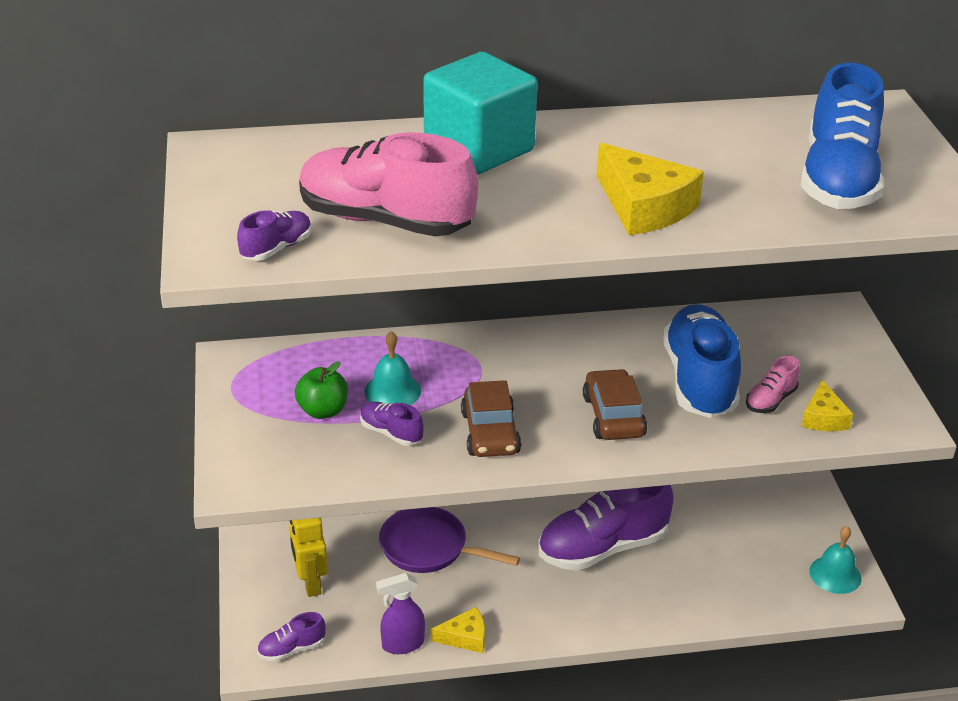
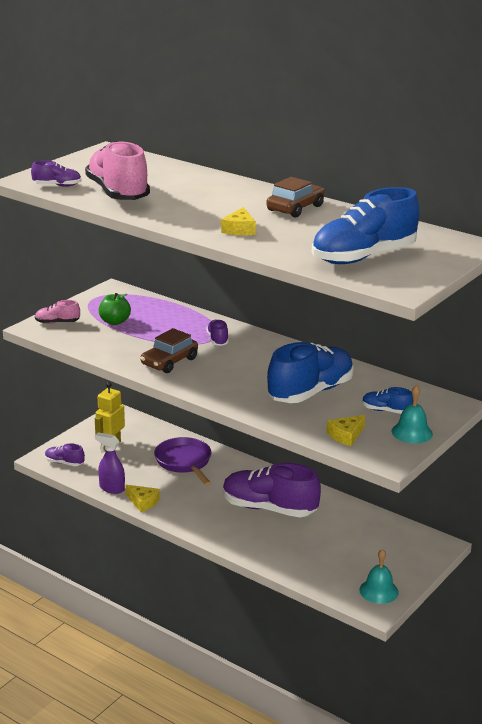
camera: 45 degrees right, 10 degrees down
purple shoe [360,402,424,446] -> purple shoe moved to [207,319,229,346]
turquoise bell [364,331,421,405] -> turquoise bell moved to [391,385,433,443]
turquoise cube [423,52,538,175] -> none
brown car [583,369,647,440] -> brown car moved to [266,177,324,218]
yellow cheese [597,143,704,235] -> yellow cheese [221,207,256,235], size x0.57
pink shoe [746,356,800,413] -> pink shoe moved to [35,300,80,324]
none -> blue shoe [362,387,413,414]

